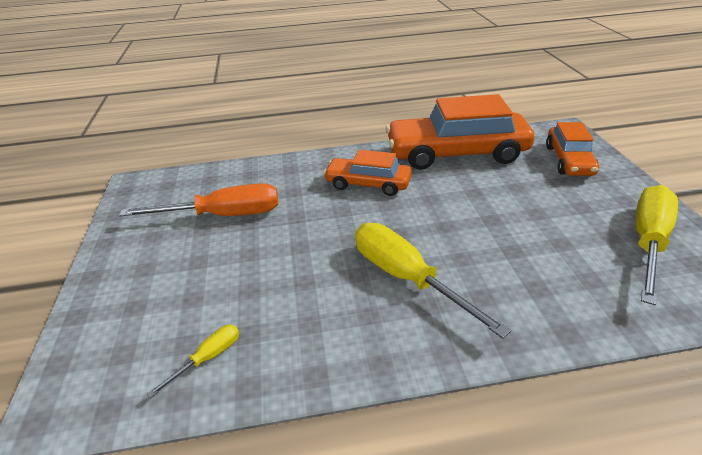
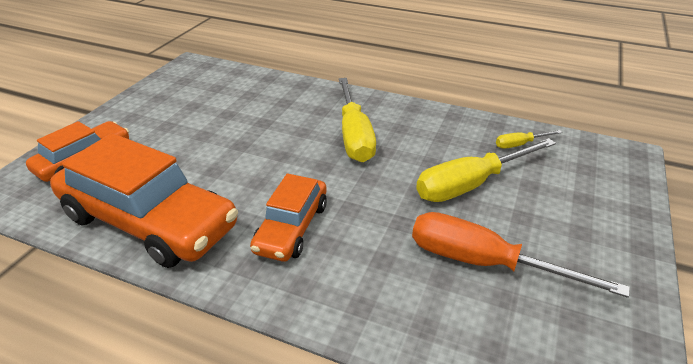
camera: 150 degrees left, 0 degrees up
orange car [324,150,412,196] -> orange car turned 60 degrees clockwise [250,174,327,262]
yellow screwdriver [635,185,678,305] -> yellow screwdriver moved to [416,138,556,202]

